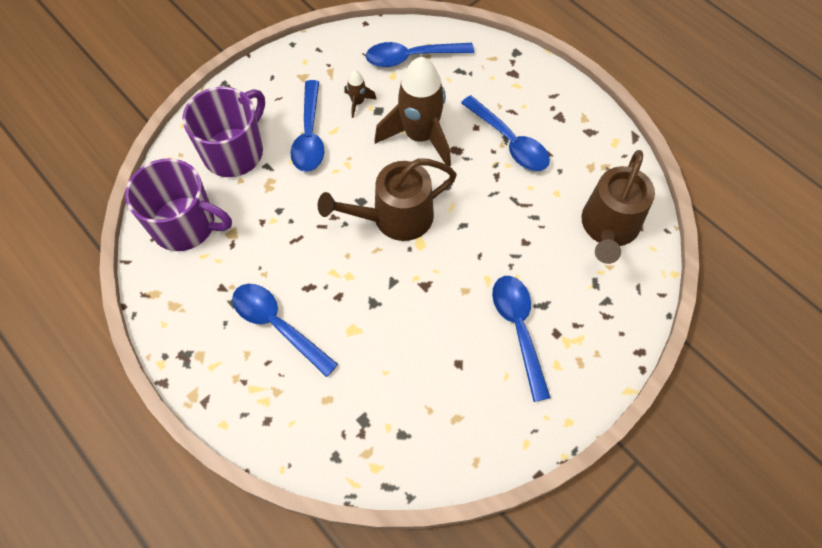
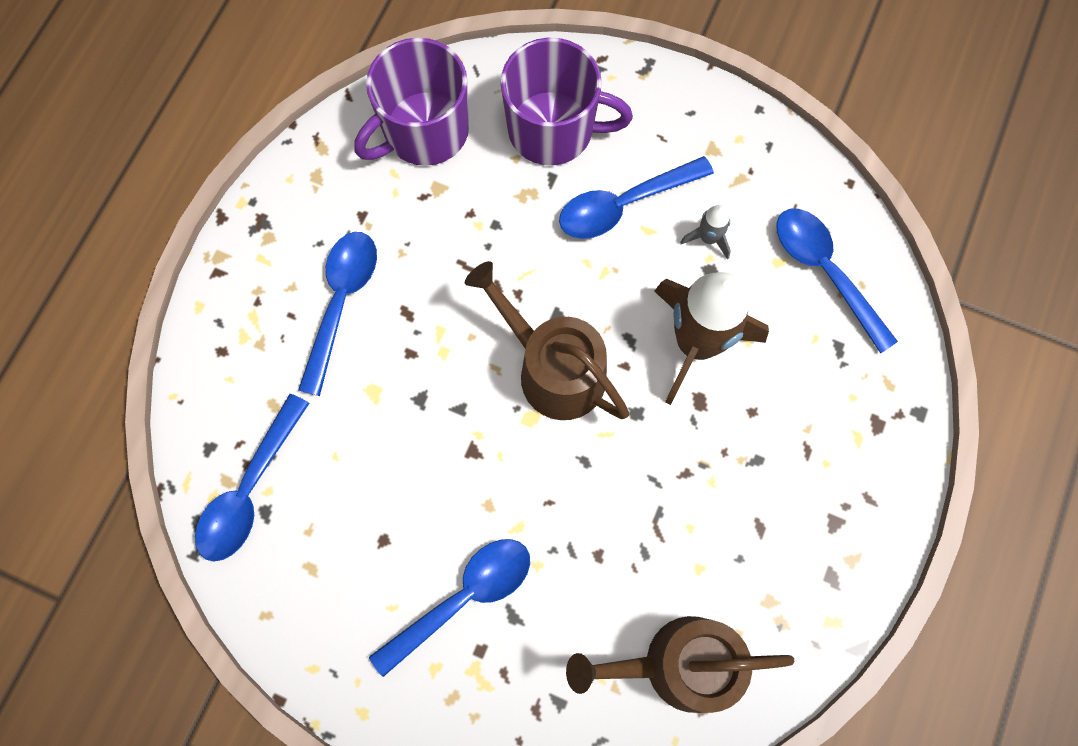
camera: 65 degrees right, 10 degrees up
purple mug [125,158,232,251] -> purple mug turned 60 degrees clockwise [354,38,469,166]
brown rocket [344,70,377,118] -> grey rocket [680,205,731,260]
blue spoon [461,95,550,171] -> blue spoon moved to [195,394,310,562]

